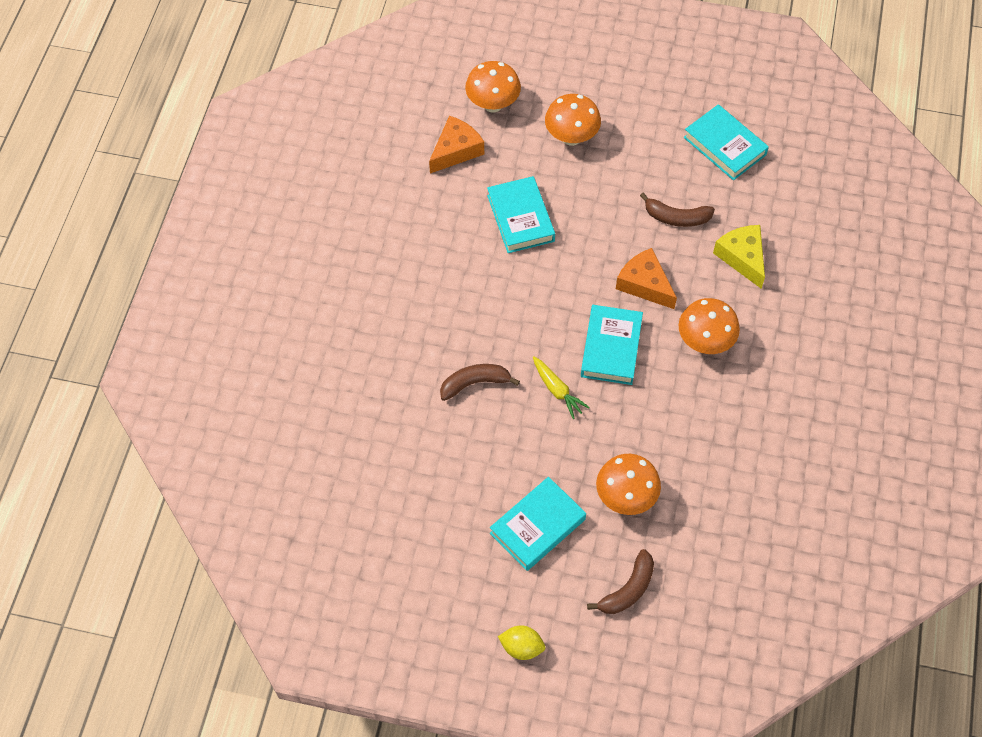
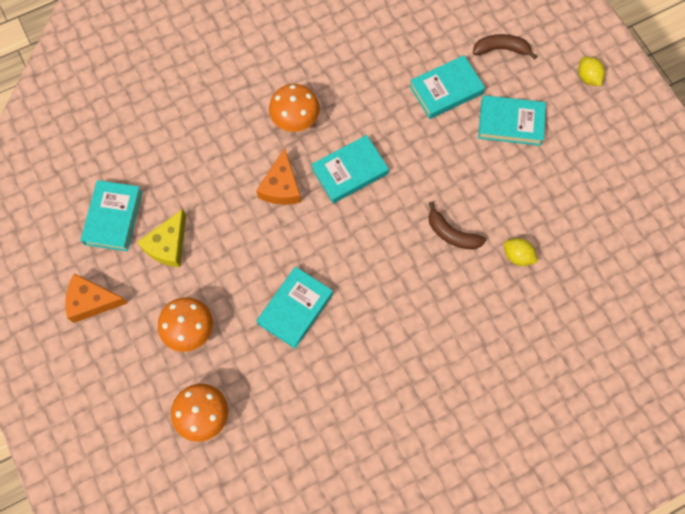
camera: 130 degrees left, 10 degrees up
orange cheese [429,116,484,174] -> orange cheese moved to [65,274,128,323]
yellow carrot [533,356,590,419] -> none
orange mushroom [596,454,661,515] -> turquoise book [409,55,485,119]
brown banana [640,193,715,227] -> none
yellow cheese [713,225,765,289] -> yellow cheese moved to [137,209,186,267]
none -> yellow lemon [504,238,538,266]

